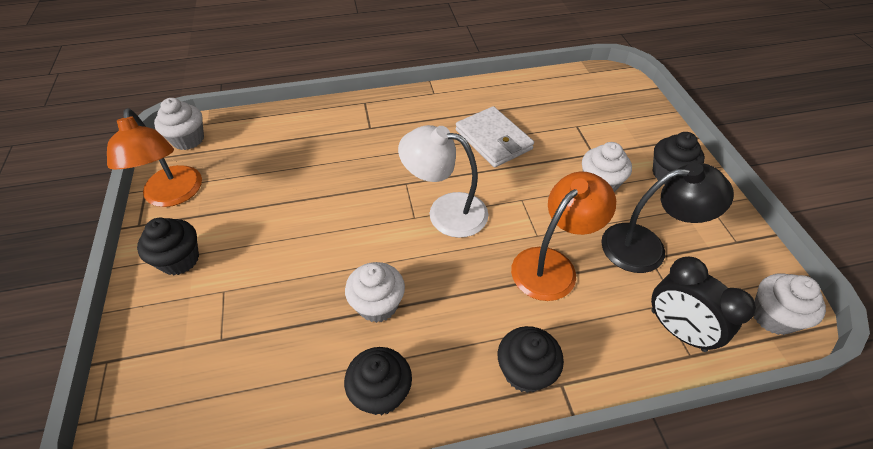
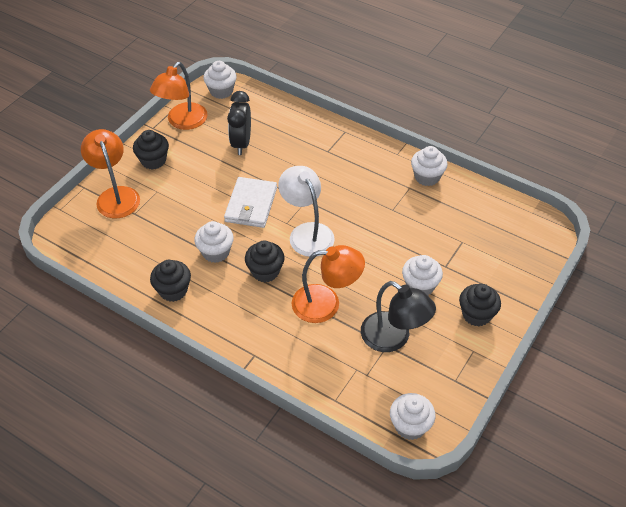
camera: 45 degrees right, 0 degrees up
white wallet [456,106,534,167] -> white wallet moved to [224,177,277,228]
black cupcake [498,326,564,393] -> black cupcake moved to [245,241,285,282]
black clock [651,257,756,352] -> black clock moved to [227,91,251,155]
none -> orange lamp [81,129,140,218]
none -> white cupcake [411,146,448,186]

